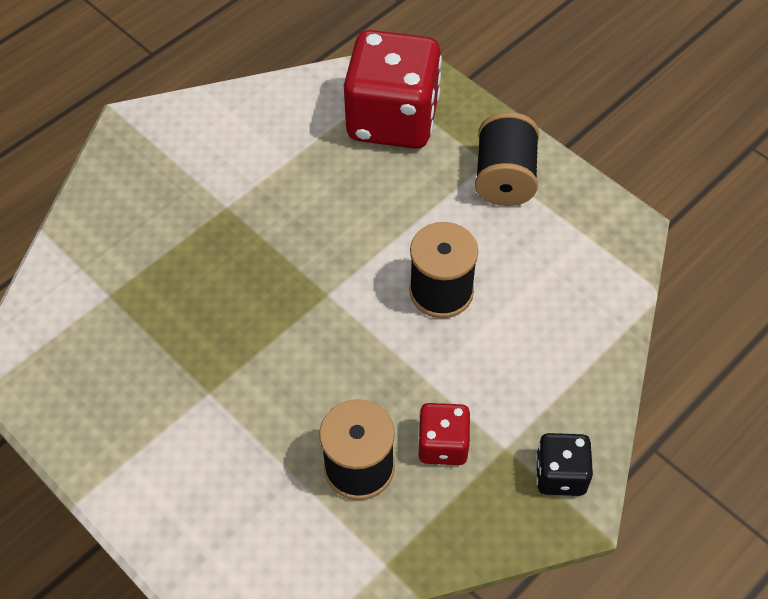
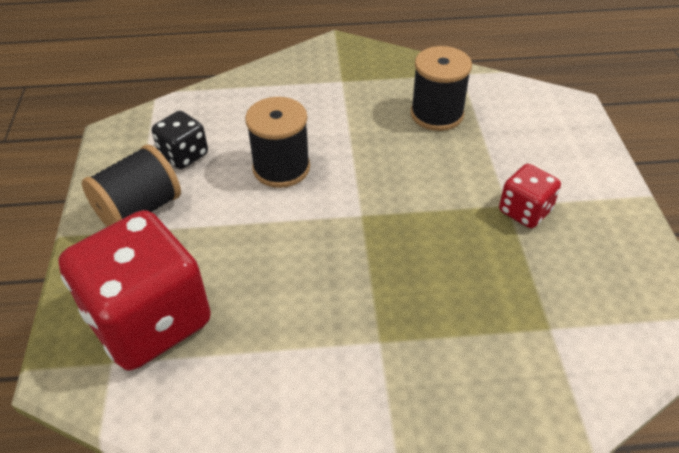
camera: 140 degrees left, 10 degrees down
red dice [418,403,471,465] -> red dice moved to [499,164,561,228]
black dice [536,433,593,496] -> black dice moved to [152,111,208,169]

